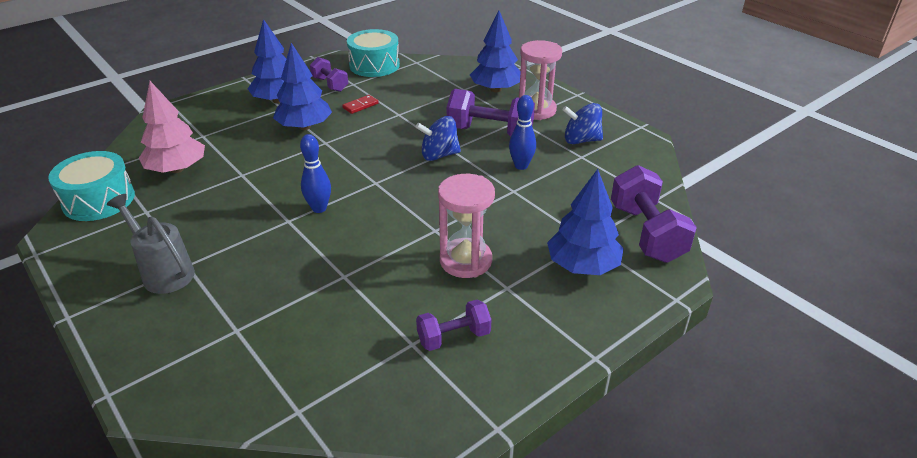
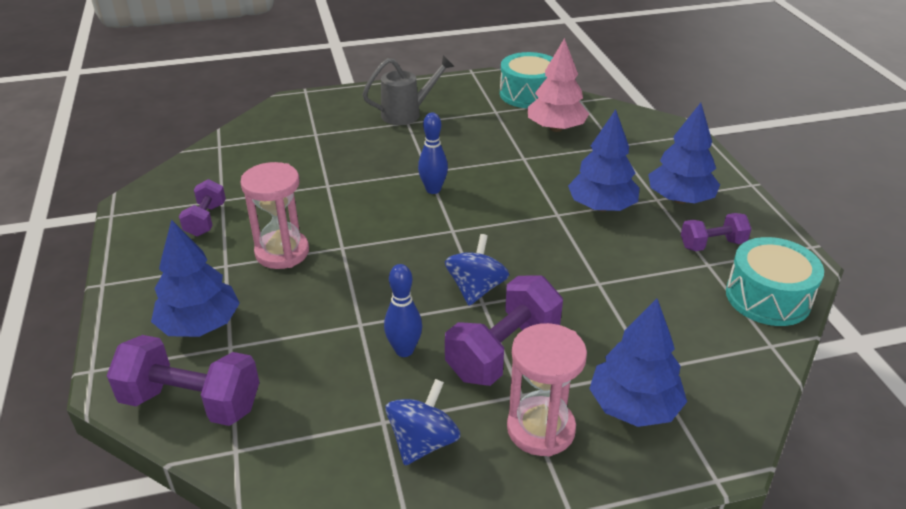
camera: 115 degrees right, 0 degrees up
red domino [342,95,379,114] -> none

